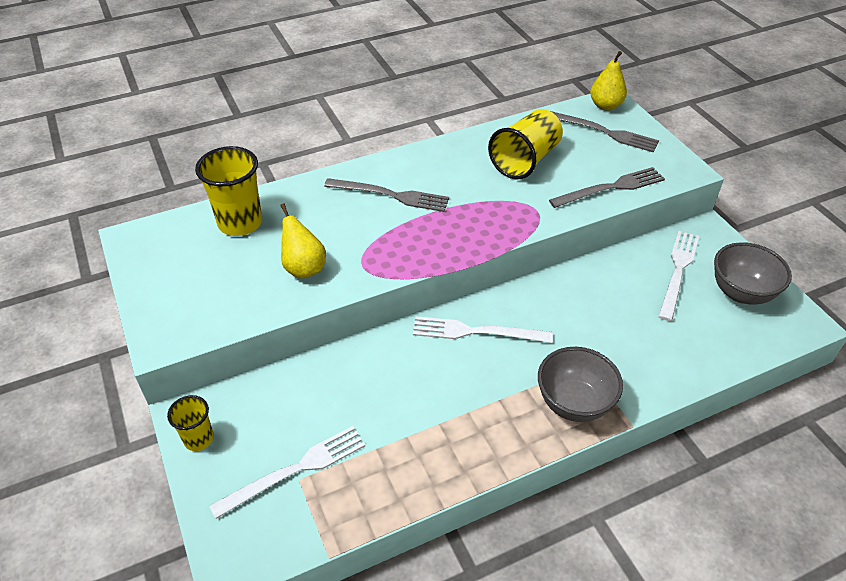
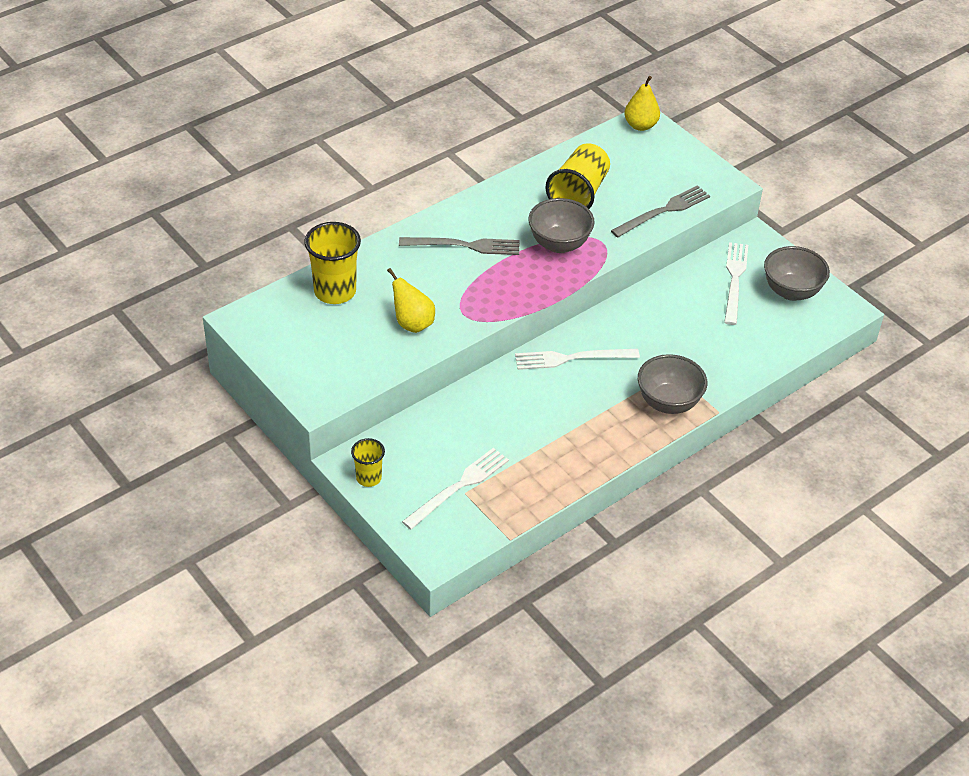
camera: 15 degrees left, 0 degrees up
grey fork [551,111,659,152] -> none
none -> grey bowl [528,198,595,253]

